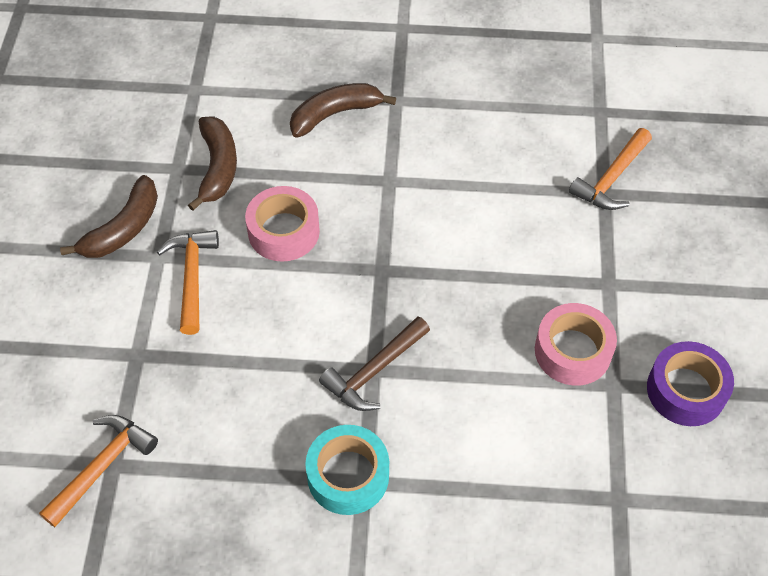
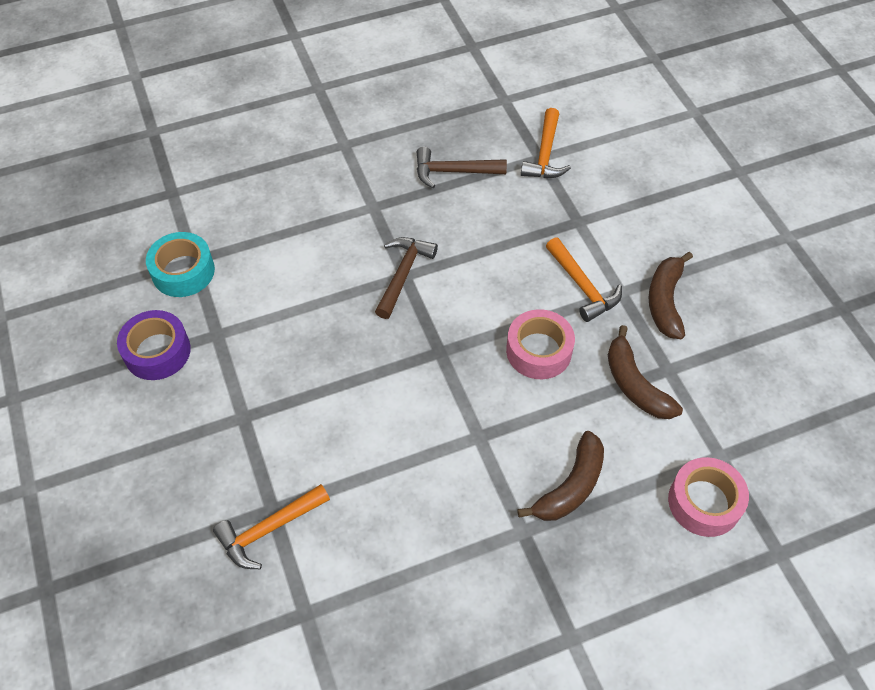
camera: 155 degrees right, 0 degrees up
turquoise tape [305,425,389,515] -> turquoise tape moved to [146,232,215,297]
pink tape [535,303,617,386] -> pink tape moved to [668,457,749,537]
orange hammer [569,128,652,210] -> orange hammer turned 135 degrees counterclockwise [213,484,330,569]
none -> brown hammer [417,147,507,188]

